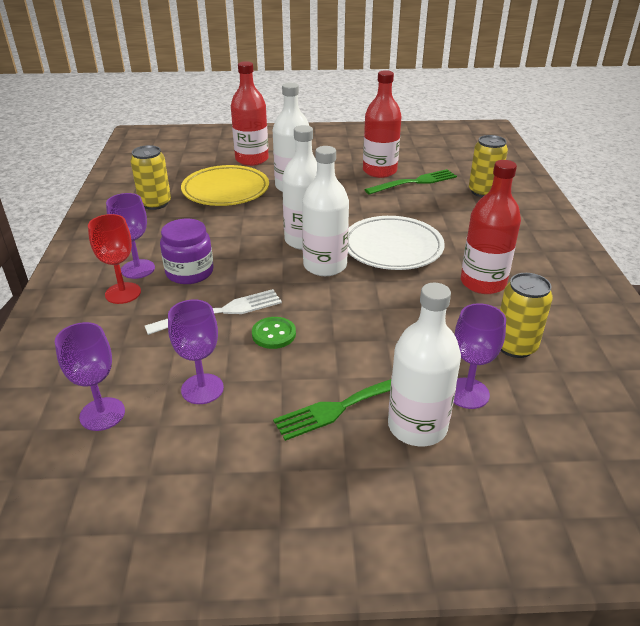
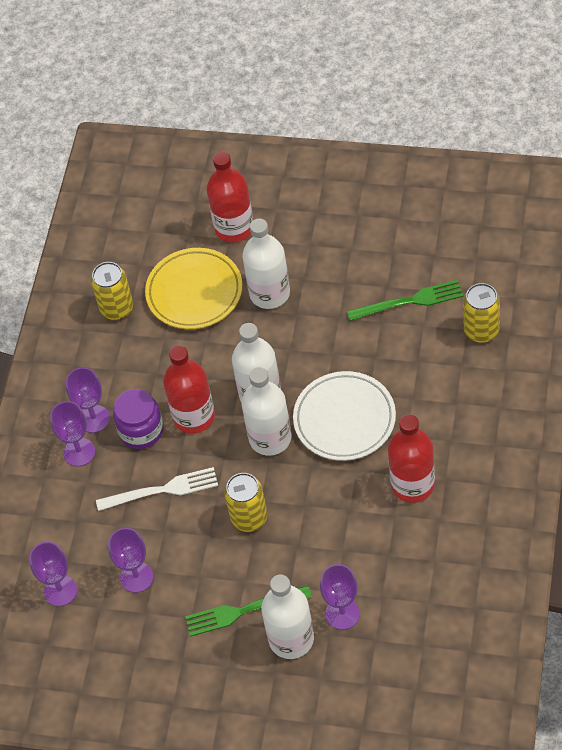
camera: 20 degrees right, 20 degrees up
red goblet [88,214,141,304] -> purple goblet [50,401,95,467]
green button [252,317,296,349] -> none
red bottle [363,70,402,178] -> red bottle moved to [163,345,215,434]
yellow can [500,273,553,358] -> yellow can moved to [224,473,267,532]

